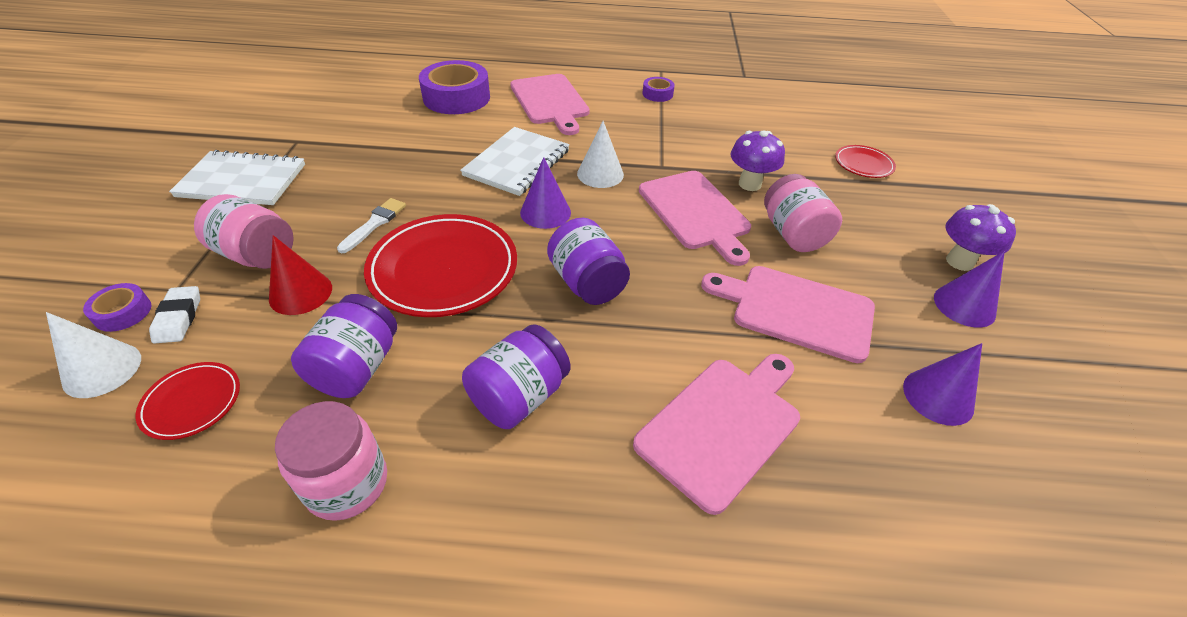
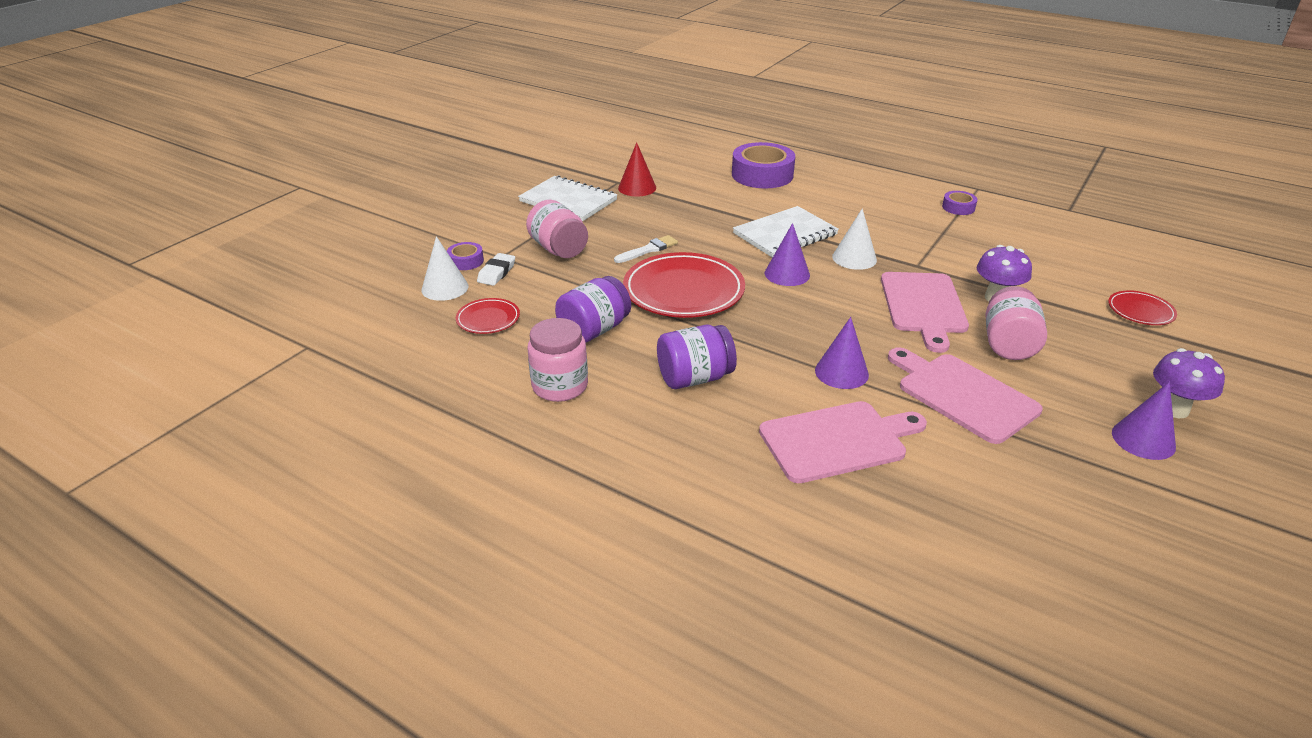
camera: 30 degrees right, 10 degrees down
red cone [269,235,332,315] -> red cone moved to [618,142,656,197]
pink cutting board [510,74,590,135] -> none
purple jar [547,218,630,305] -> none
purple cone [903,343,982,426] -> purple cone moved to [815,317,869,389]

